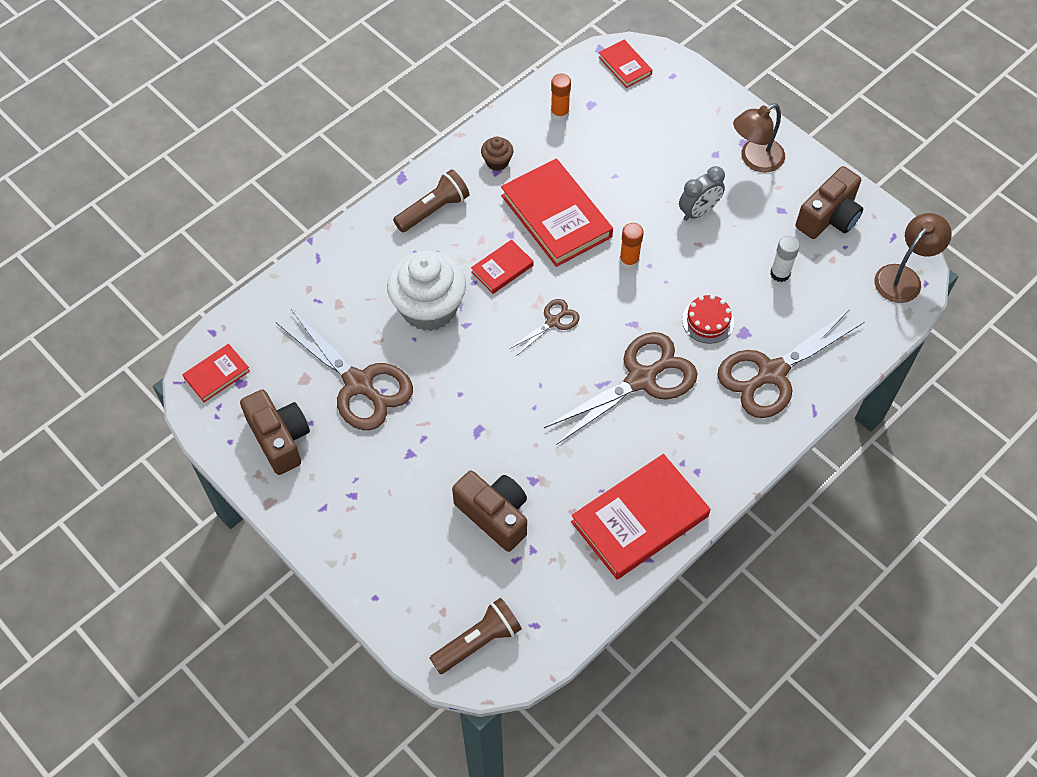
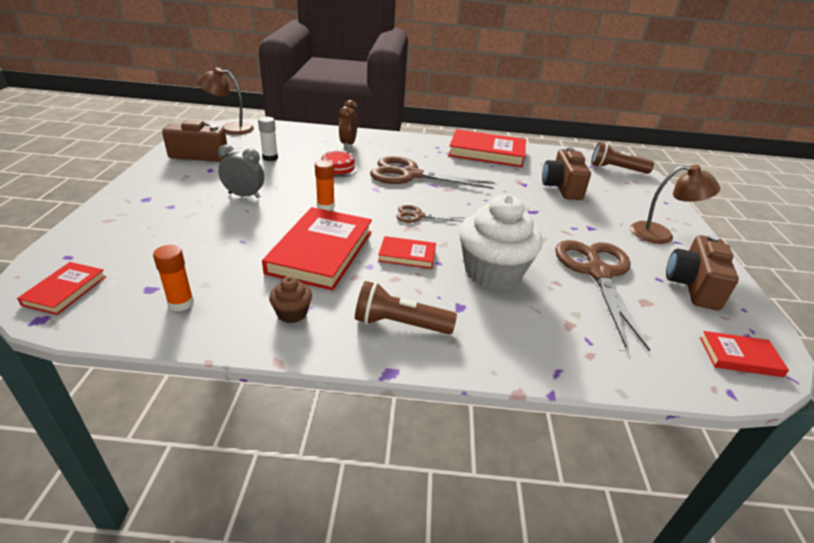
camera: 135 degrees left, 25 degrees down
brown scissors [717,309,864,418] -> brown clock [339,100,357,149]
brown lamp [733,103,785,173] -> brown lamp moved to [630,165,720,244]

